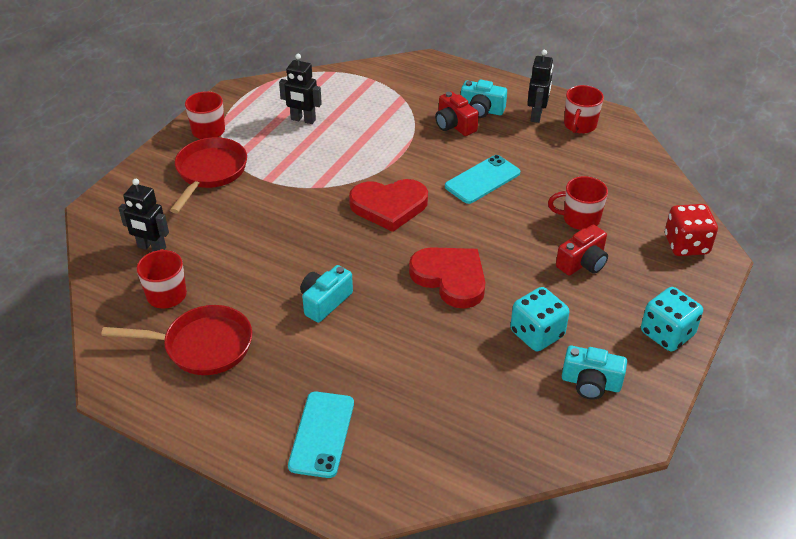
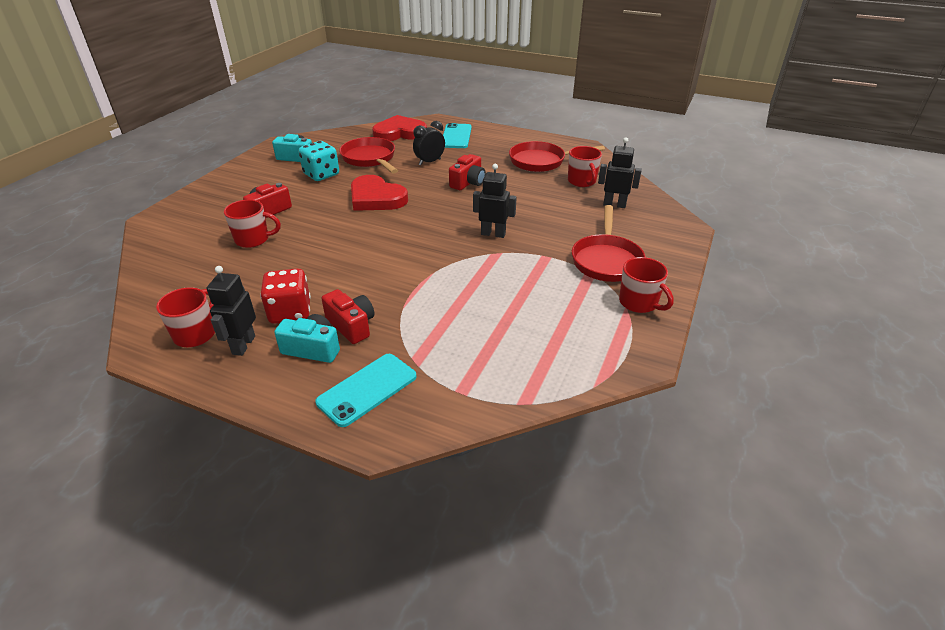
camera: 175 degrees right, 5 degrees down
black robot [279,54,322,124] -> black robot moved to [473,164,517,238]
turquoise camera [300,265,353,323] -> red camera [449,154,486,190]
red heart [349,179,428,232] -> red heart moved to [372,115,427,141]
turquoise phone [445,155,520,204] -> turquoise phone moved to [315,354,417,427]
turquoise dice [641,287,703,351] -> none
red dice [665,204,718,256] -> red dice moved to [260,268,311,324]
none -> red pan [339,137,398,174]
none -> black clock [413,121,445,165]

